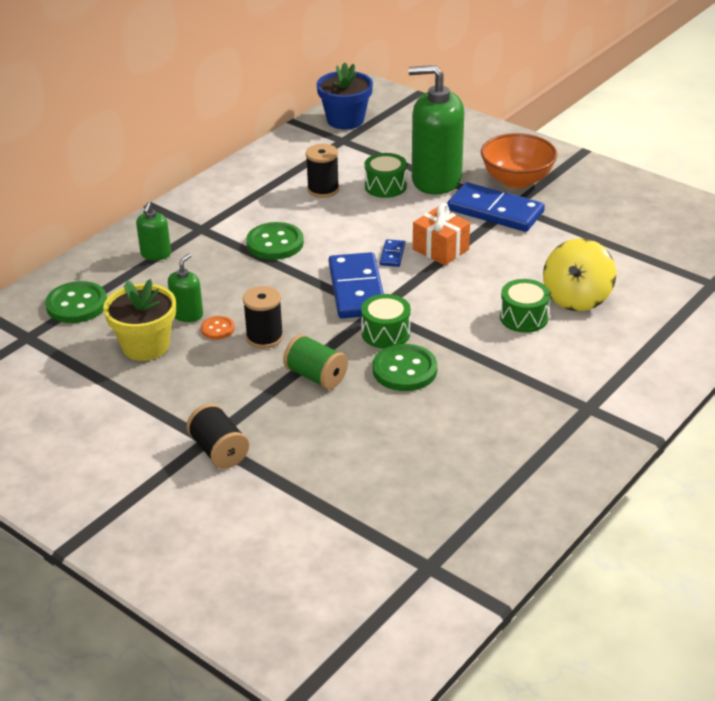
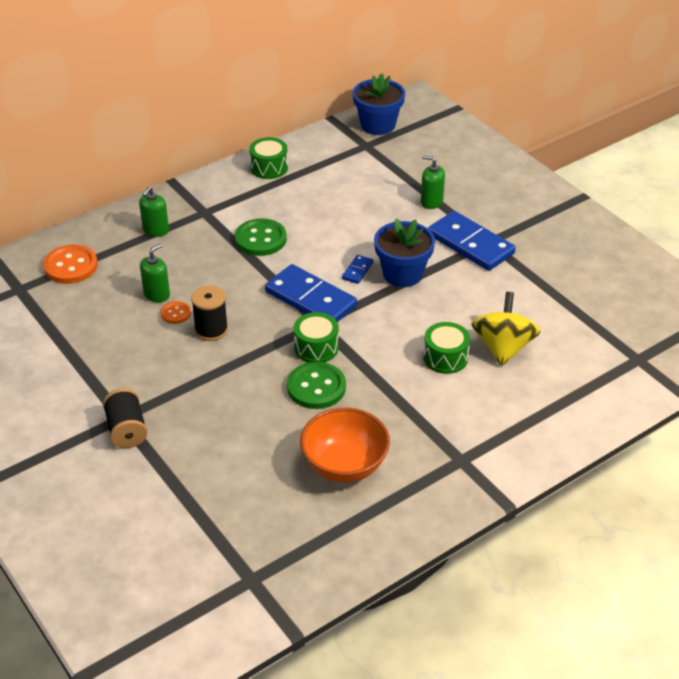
camera: 15 degrees right, 5 degrees up
green button [45,281,107,323] -> orange button [43,245,98,284]
yellow flower pot [103,279,176,361] -> none
green spool [283,334,348,390] -> none
black spool [306,144,339,198] -> none
blue domino [329,252,384,318] -> blue domino turned 60 degrees counterclockwise [265,264,357,322]
green drum [364,153,407,198] -> green drum moved to [249,137,288,179]
green soap dispenser [408,65,464,195] -> green soap dispenser [421,155,445,209], size x0.46
orange gift [413,203,470,265] -> blue flower pot [374,219,435,287]
orange bowl [481,133,557,189] -> orange bowl moved to [300,408,390,482]
yellow spinning top [543,238,616,311] -> yellow spinning top turned 150 degrees clockwise [472,292,541,366]

